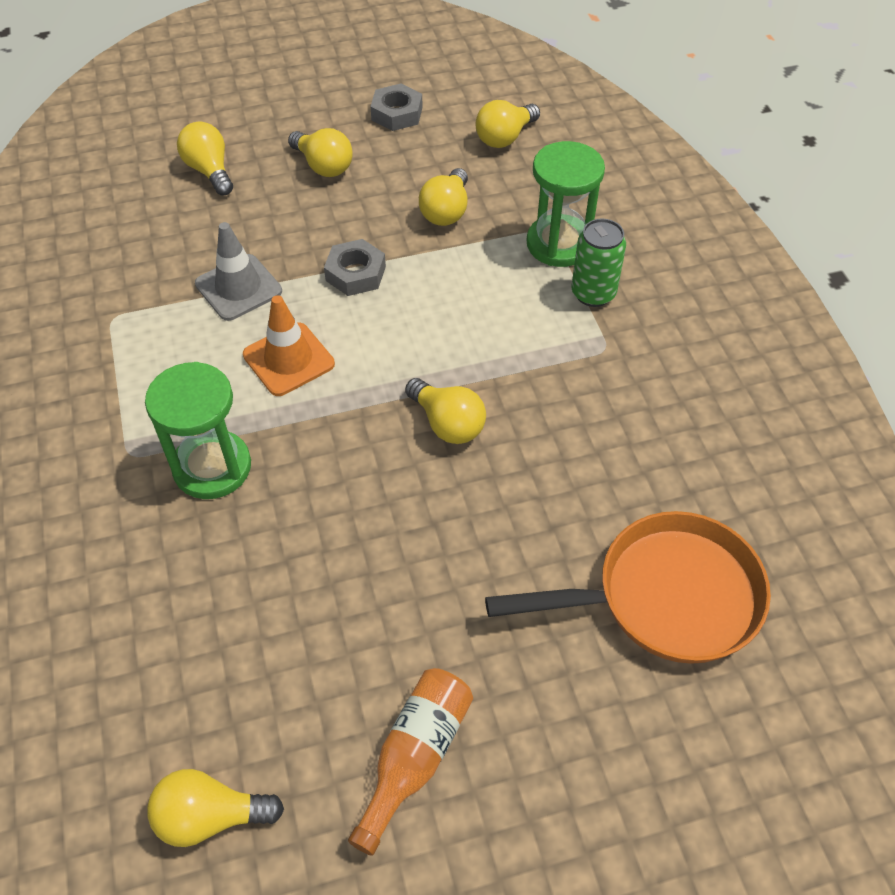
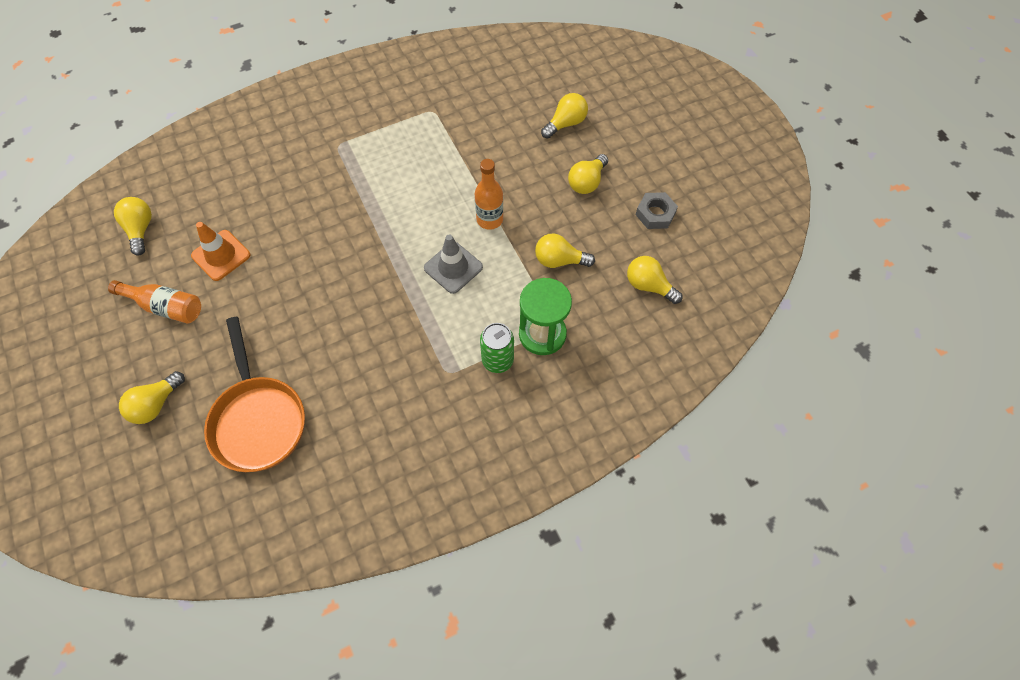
camera: 80 degrees right, 10 degrees up
green hourglass [145,362,251,499] -> none
grey traffic cone [195,222,282,321] -> grey traffic cone moved to [424,235,483,294]
orange traffic cone [243,295,335,396] -> orange traffic cone moved to [191,222,250,281]
grey nut [324,239,386,296] -> orange bottle [475,159,503,230]
yellow light bulb [405,378,486,444] -> yellow light bulb moved to [119,371,185,424]

